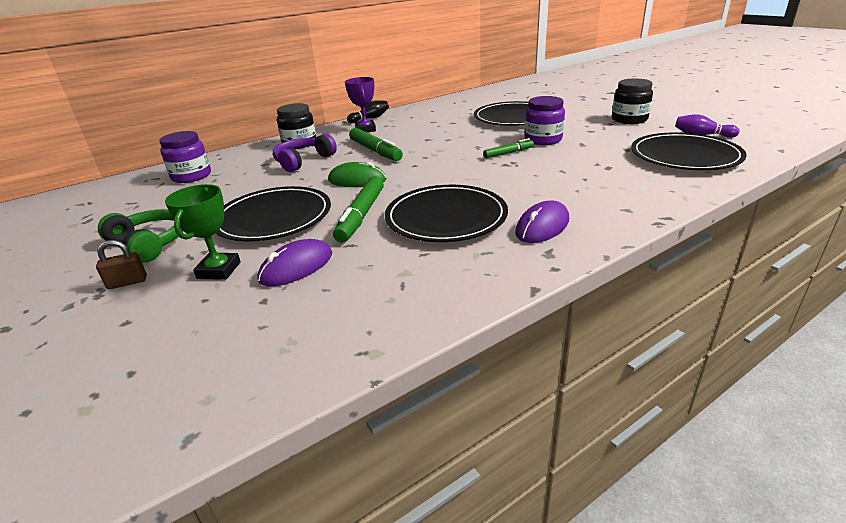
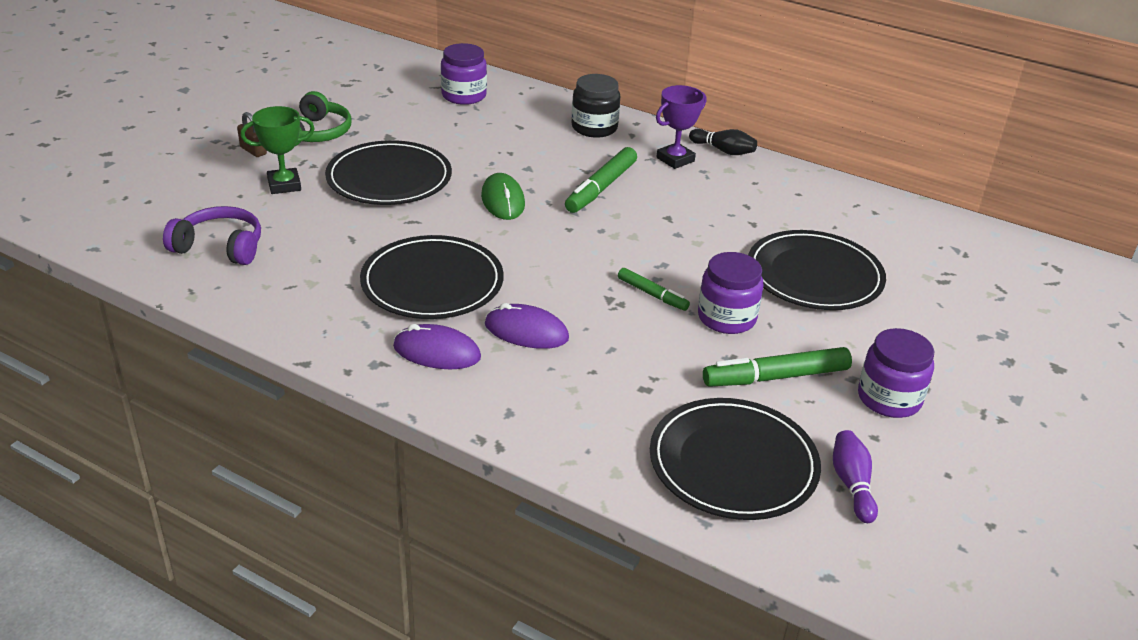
camera: 60 degrees right, 5 degrees up
purple mouse [258,239,332,287] -> purple mouse moved to [485,303,569,349]
purple headphones [273,134,337,172] -> purple headphones moved to [163,206,261,265]
green marker [333,176,384,243] -> green marker moved to [703,347,852,387]
black jar [612,78,653,124] -> purple jar [858,328,934,418]

